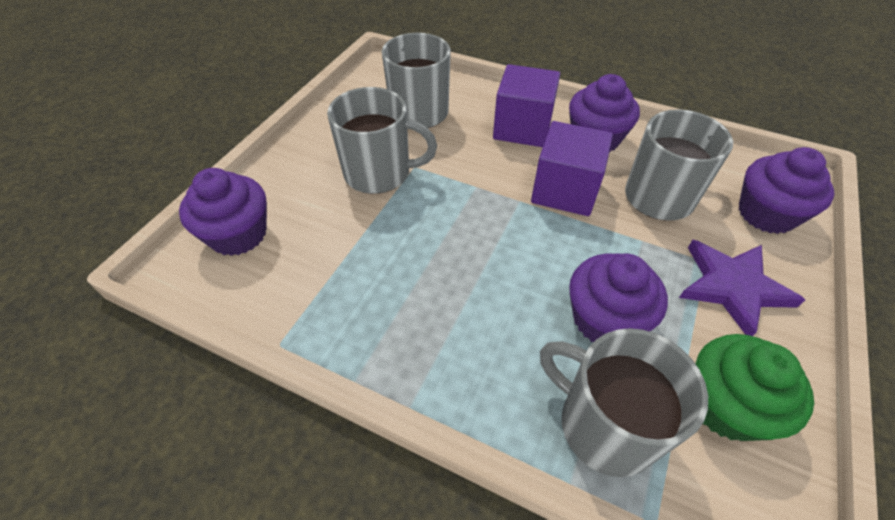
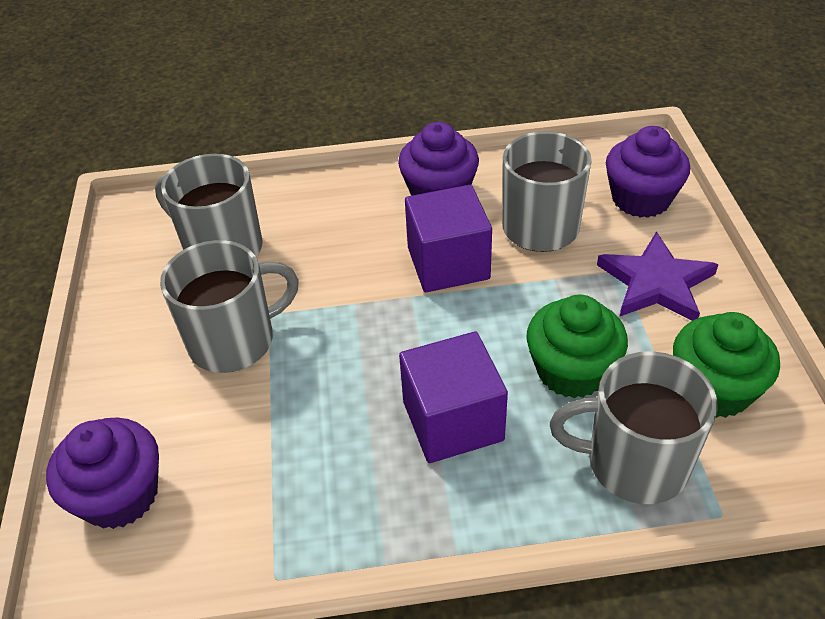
camera: 30 degrees left, 5 degrees down
purple cube [493,64,560,147] -> purple cube moved to [399,331,508,463]
purple cupcake [569,253,668,342] -> green cupcake [526,295,628,398]

